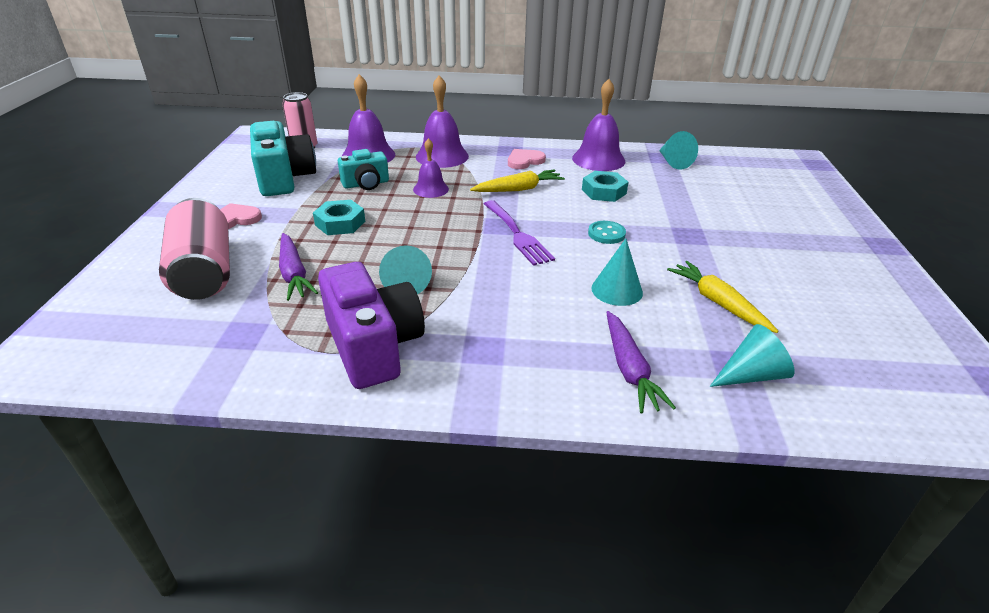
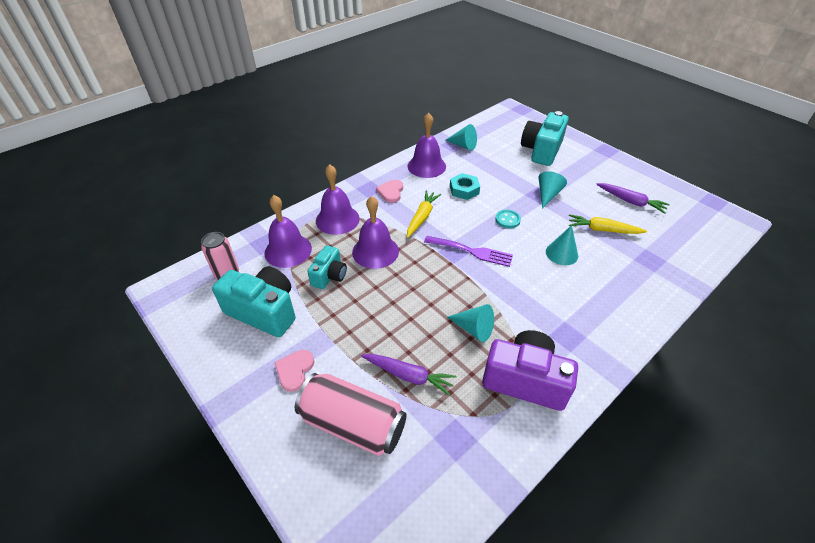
camera: 45 degrees left, 10 degrees up
turquoise nut [313,200,365,235] -> none
purple bell [413,138,449,198] -> purple bell [352,196,399,269], size x1.65
purple carrot [606,311,676,414] -> purple carrot moved to [596,183,670,214]
turquoise cone [710,324,795,387] -> turquoise cone moved to [538,171,567,209]
none -> turquoise camera [521,111,569,166]

